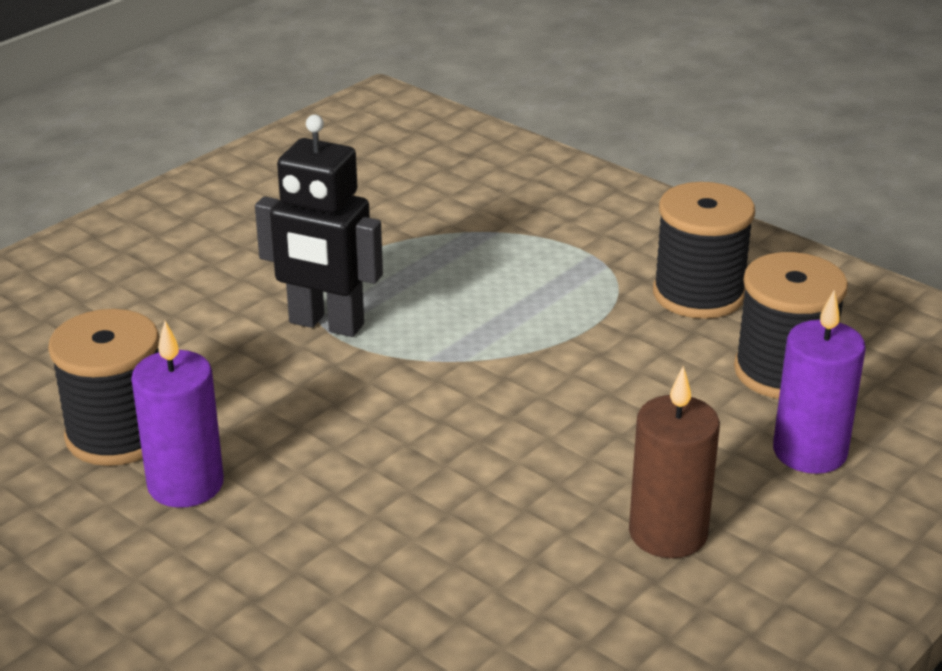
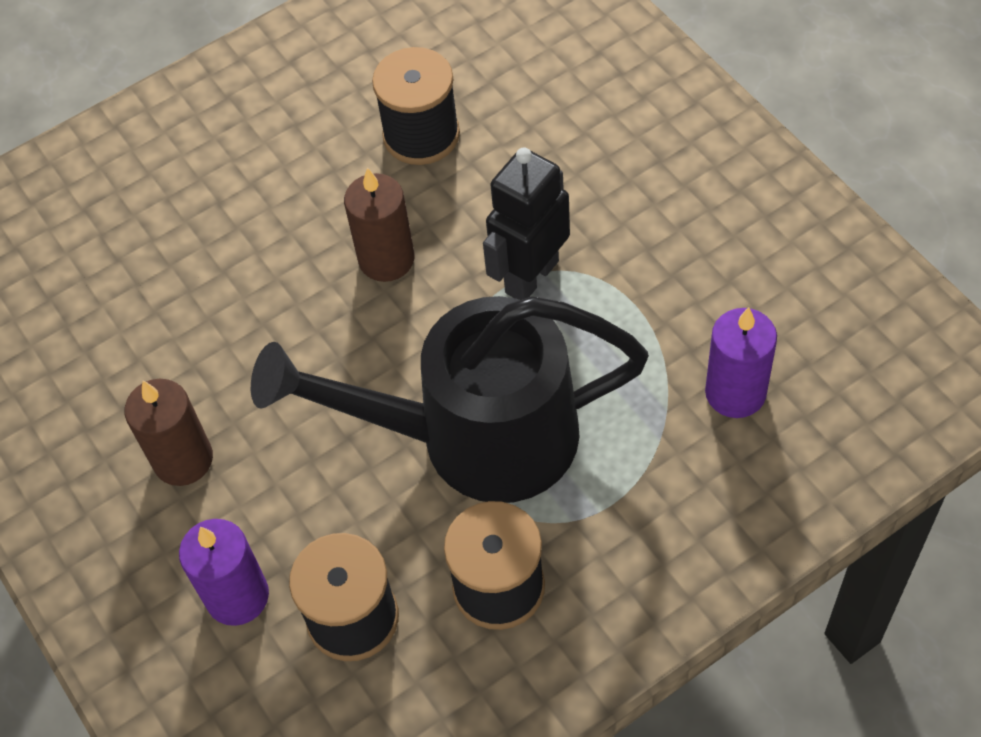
camera: 110 degrees right, 25 degrees up
purple candle [131,321,224,508] -> purple candle moved to [705,307,777,418]
none -> black watering can [251,296,649,503]
none -> brown candle [344,167,415,282]

